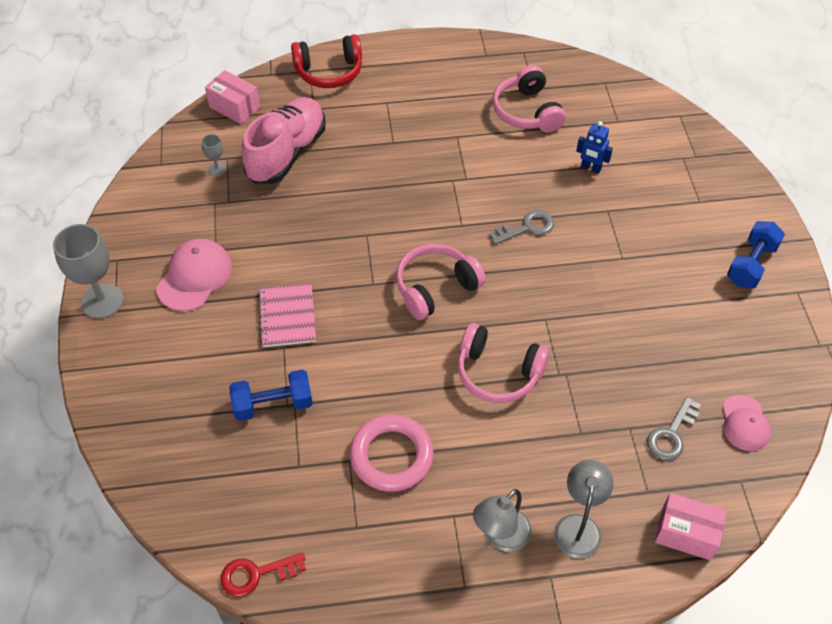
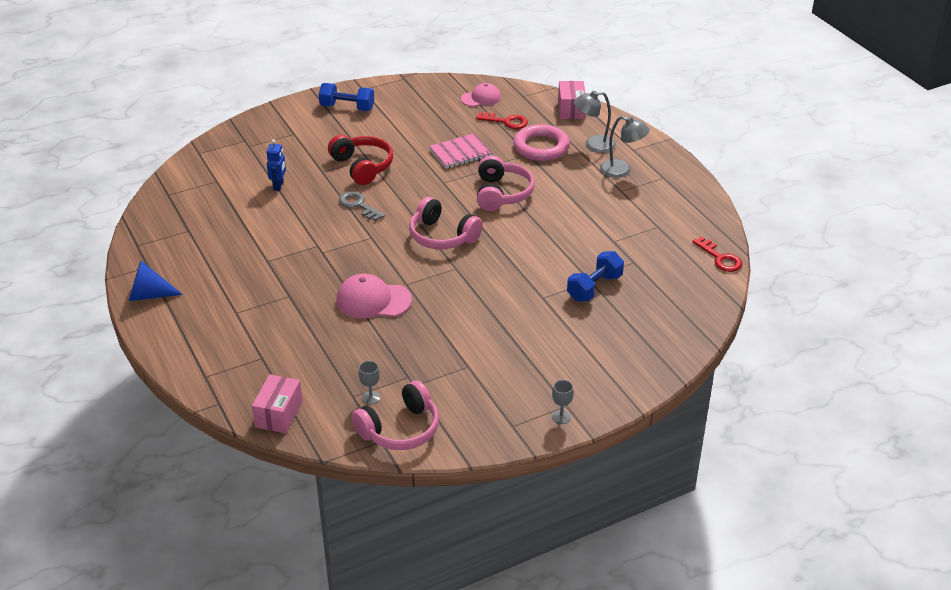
camera: 110 degrees left, 15 degrees down
grey goblet [53,224,124,319] -> grey goblet [552,380,574,424], size x0.47
pink cap [156,239,232,311] -> pink cap moved to [336,274,412,318]
blue dumbbell [229,369,313,421] -> blue dumbbell turned 75 degrees clockwise [567,251,624,301]
pink shoe [242,97,326,184] -> none
pink notebook [258,283,316,347] -> pink notebook moved to [429,134,492,169]
red headphones [291,34,362,88] -> red headphones moved to [328,135,393,185]
pink ring [350,414,434,492] -> pink ring moved to [513,124,570,161]
pink headphones [492,65,566,132] -> pink headphones moved to [352,380,439,450]
grey key [647,397,700,460] -> red key [476,112,528,129]
none -> blue cone [129,261,183,301]

